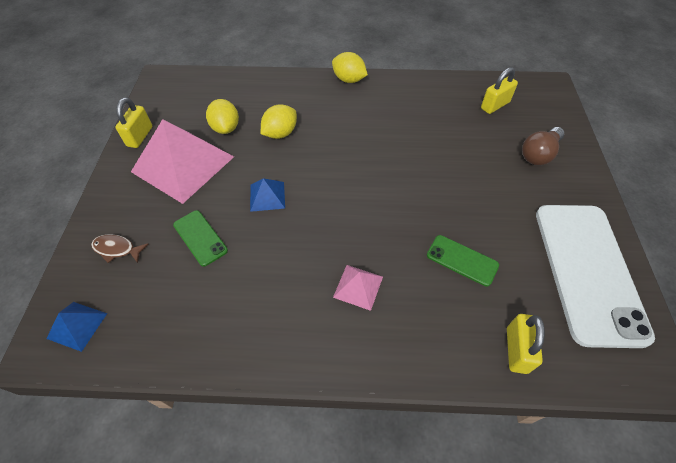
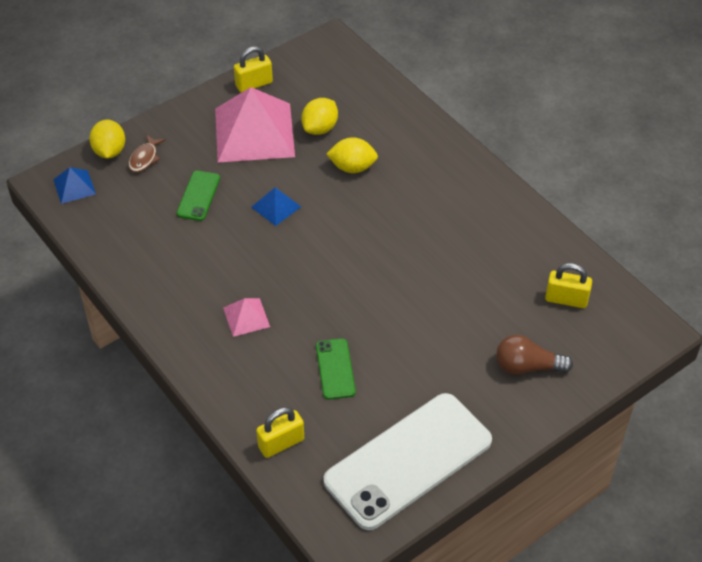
camera: 50 degrees right, 5 degrees down
brown fish [91,234,149,263] -> brown fish turned 135 degrees counterclockwise [128,135,165,173]
yellow lemon [332,52,368,83] -> yellow lemon moved to [89,119,125,159]

